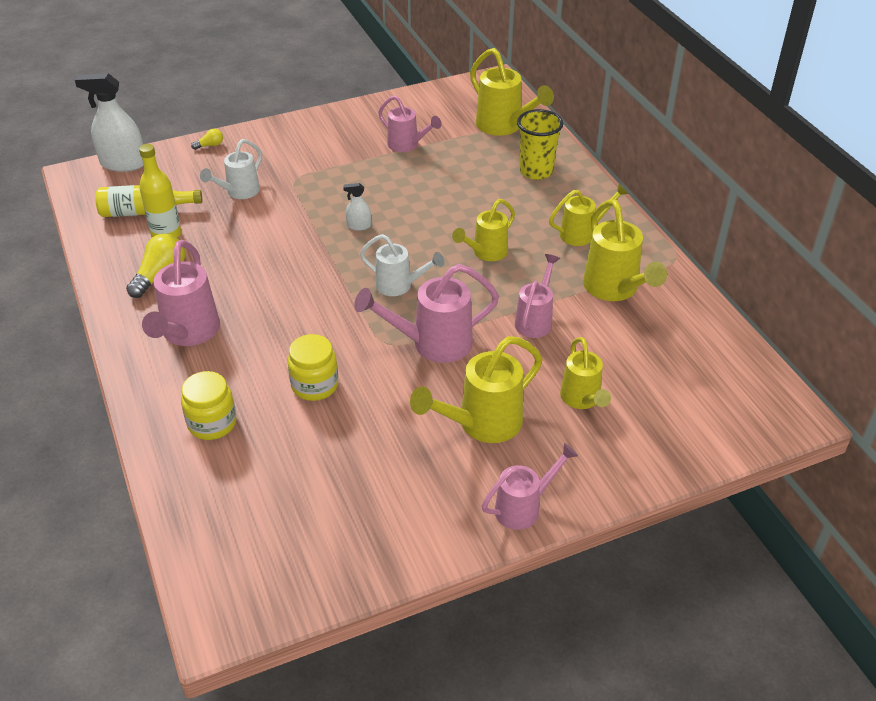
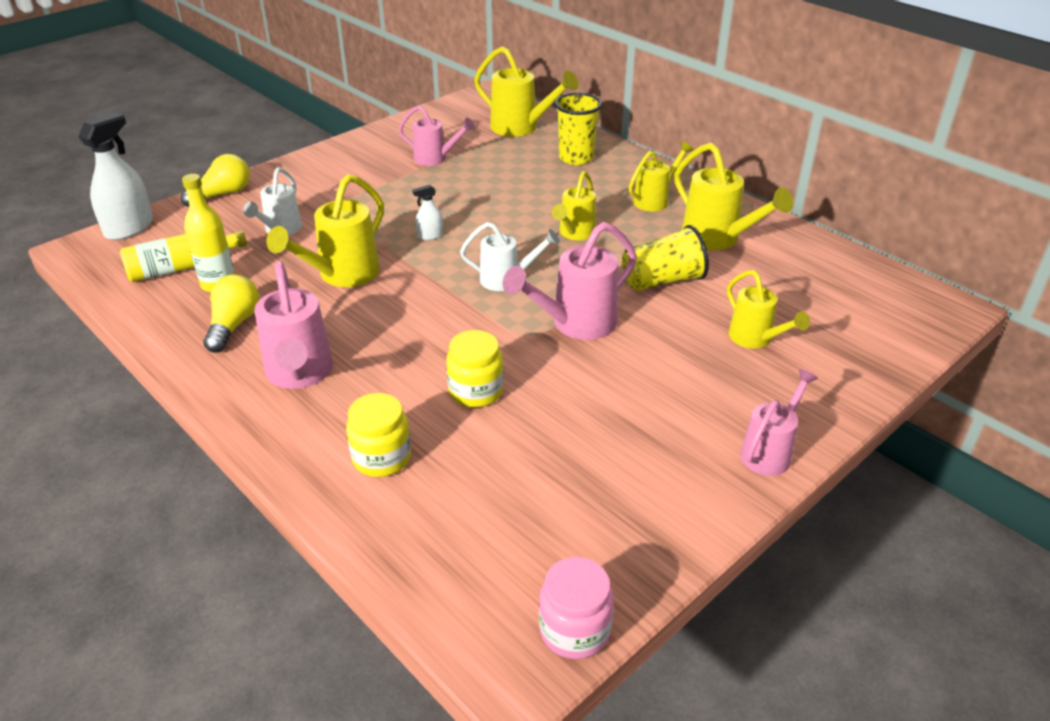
camera: 20 degrees left, 5 degrees down
white spray bottle [75,73,144,172] -> white spray bottle turned 135 degrees clockwise [78,112,153,240]
yellow light bulb [191,129,223,150] -> yellow light bulb [181,154,250,207], size x2.00
yellow watering can [410,336,542,443] -> yellow watering can moved to [267,174,384,287]
pink watering can [515,254,560,338] -> yellow cup [622,225,709,291]
none -> pink jar [539,557,614,659]

